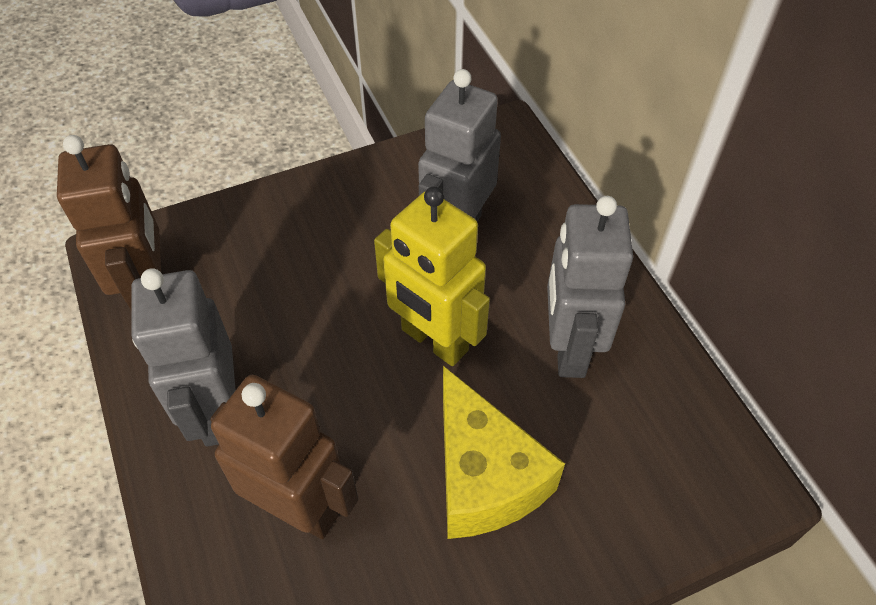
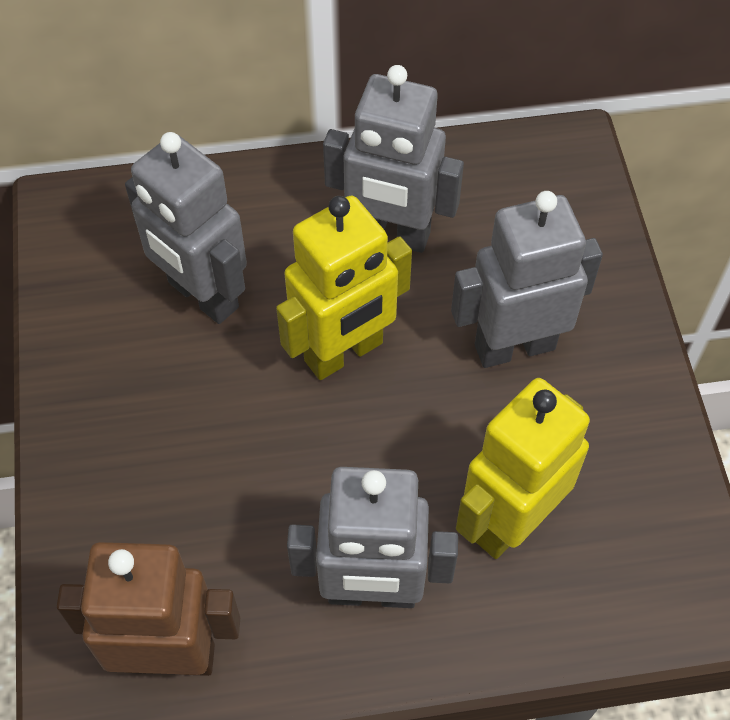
camera: 75 degrees left, 5 degrees up
brown robot [210,375,358,539] -> yellow robot [456,378,590,559]
yellow cheese [443,366,565,539] -> grey robot [451,191,603,368]

